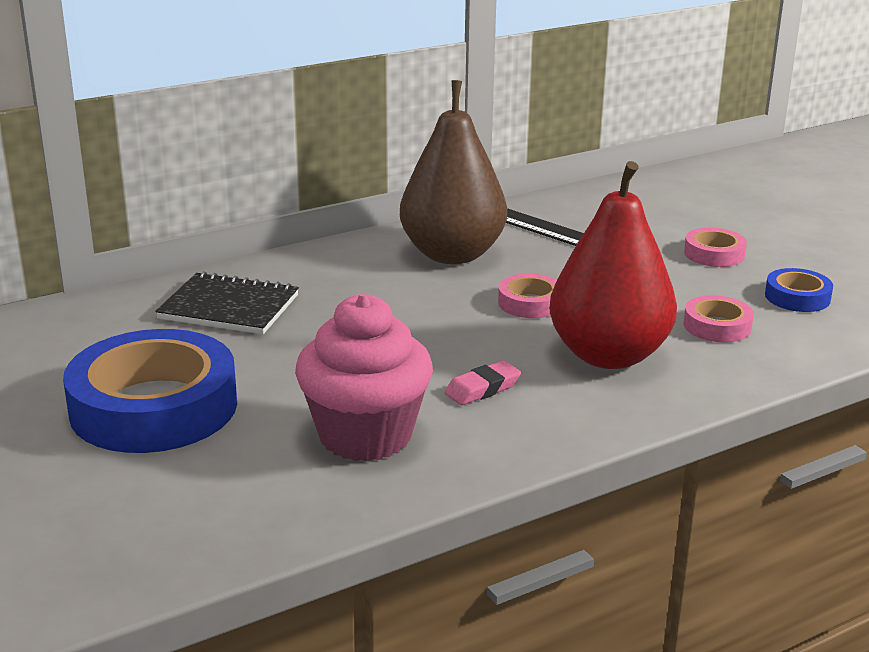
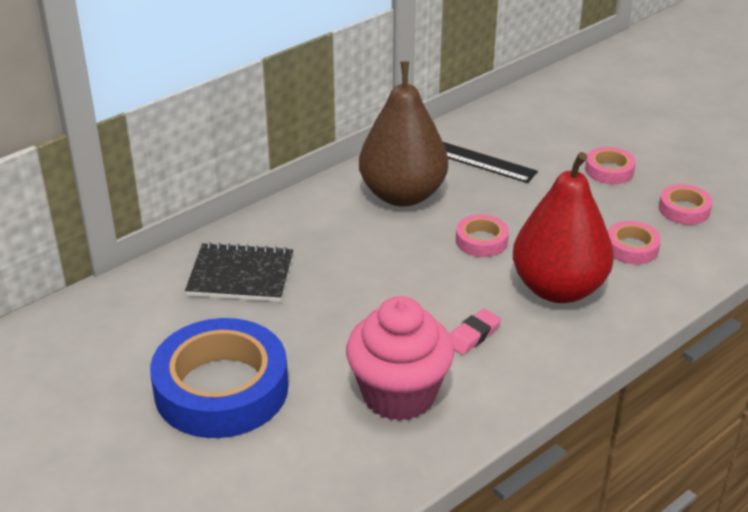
camera: 10 degrees left, 10 degrees up
blue tape [765,268,833,312] -> pink tape [659,184,713,225]

